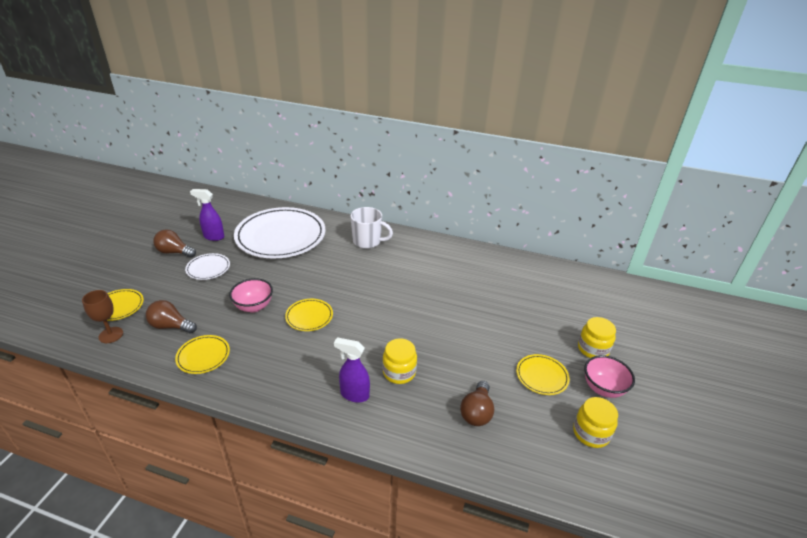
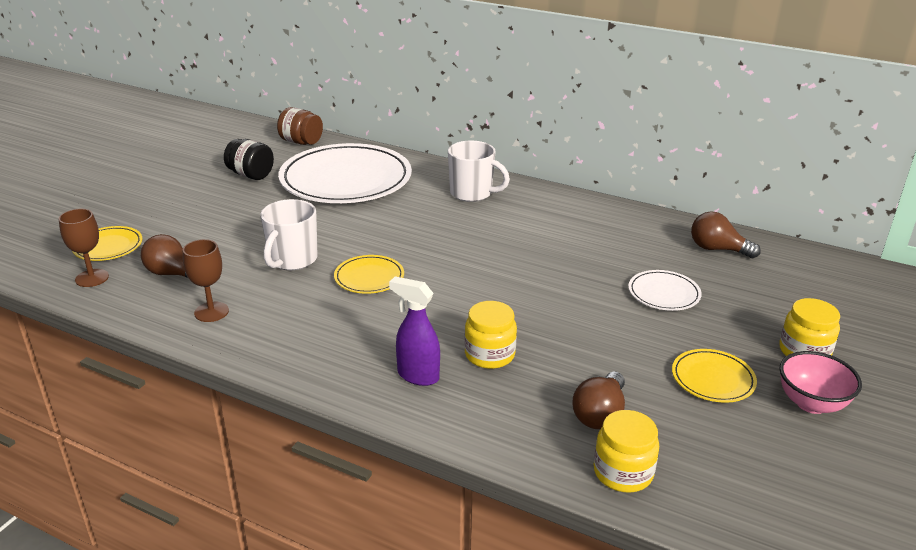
camera: 10 degrees right, 5 degrees down
brown light bulb [153,229,196,258] -> brown light bulb moved to [691,211,761,258]
yellow plate [175,335,230,374] -> brown goblet [183,239,229,322]
white plate [185,253,230,280] -> white plate moved to [628,270,702,311]
purple spray bottle [190,189,224,241] -> black jar [224,139,274,180]
pink bowl [229,278,273,313] -> white mug [261,199,318,270]
yellow jar [573,397,618,448] -> yellow jar moved to [594,410,659,493]
none -> brown jar [277,107,323,145]

